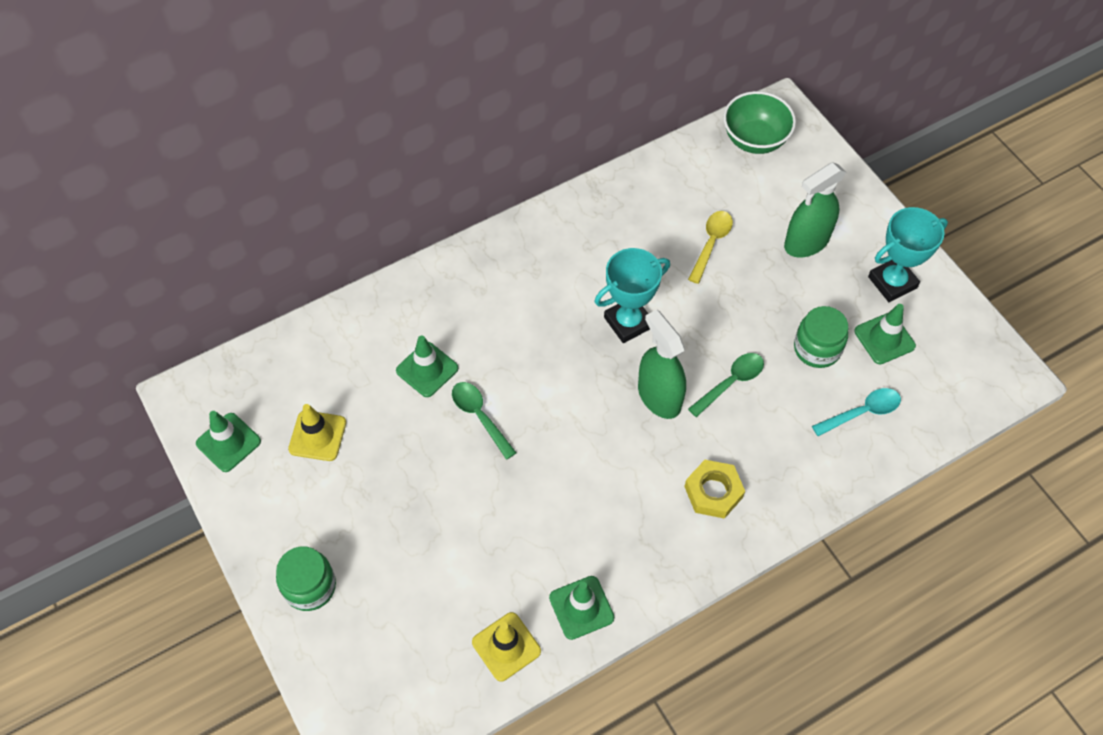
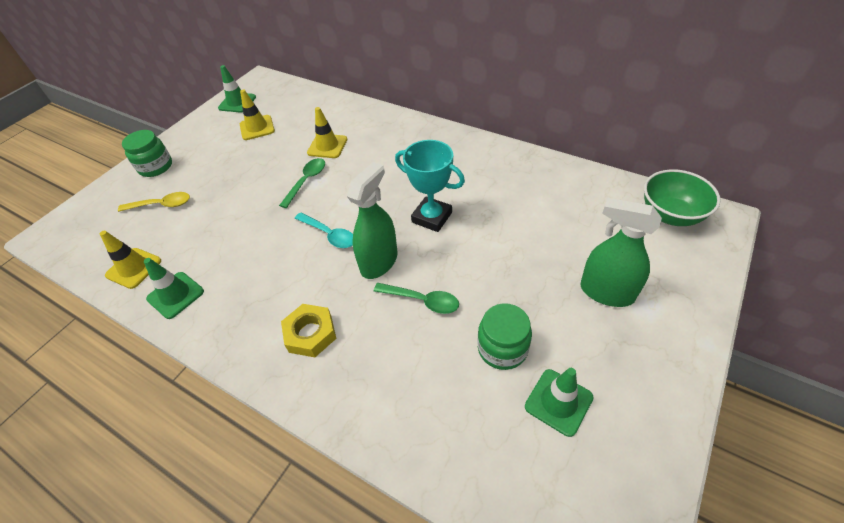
camera: 65 degrees right, 10 degrees down
green traffic cone [396,335,458,397] -> yellow traffic cone [307,107,347,158]
yellow spoon [688,211,733,284] -> yellow spoon moved to [118,192,190,212]
turquoise spoon [812,388,901,436] -> turquoise spoon moved to [294,212,353,248]
turquoise trophy [868,207,948,302] -> none

